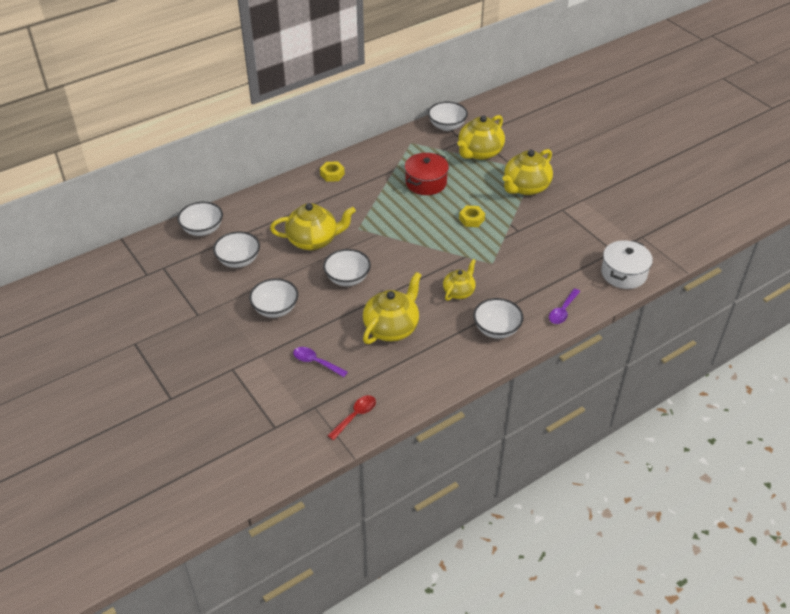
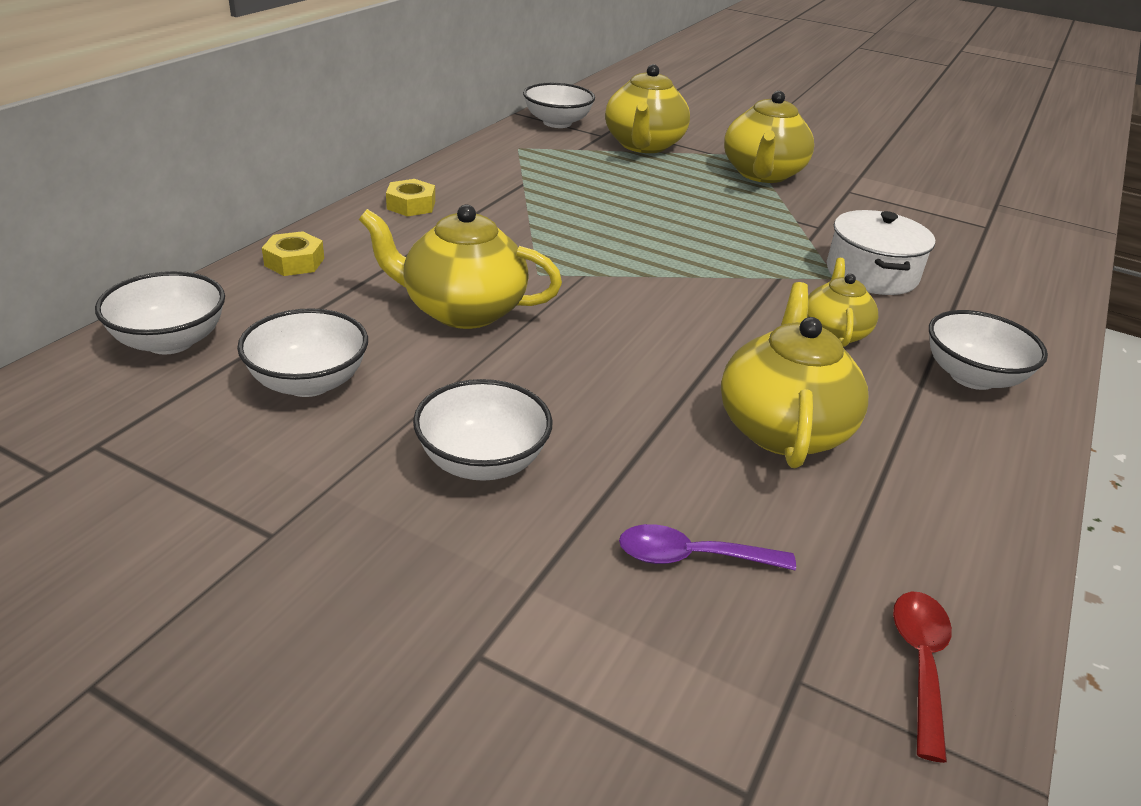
camera: 30 degrees left, 10 degrees down
yellow teapot [270,203,356,250] -> yellow teapot turned 135 degrees counterclockwise [359,204,562,329]
white bowl [323,249,371,286] -> none
red pot [405,153,449,195] -> none
yellow nut [459,206,485,227] -> yellow nut moved to [262,231,324,276]
purple spoon [549,288,580,324] -> none
white pot [601,240,653,289] -> white pot moved to [827,210,935,295]

